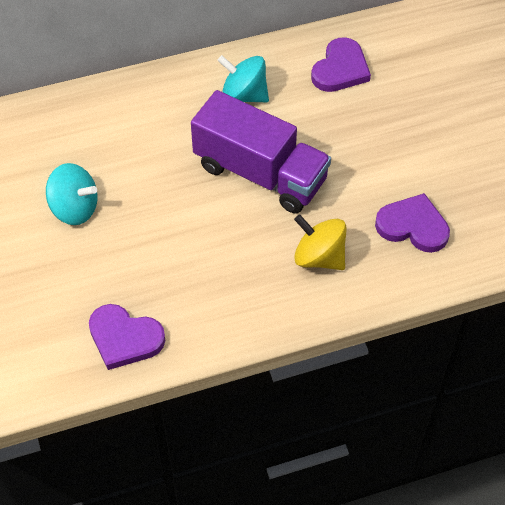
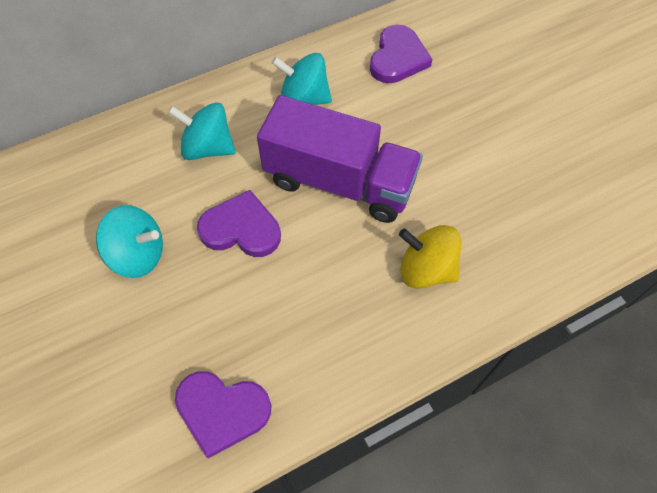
camera: 10 degrees left, 5 degrees up
purple heart [375,193,450,253] -> purple heart moved to [197,190,281,257]
none -> turquoise spinning top [168,102,236,160]

